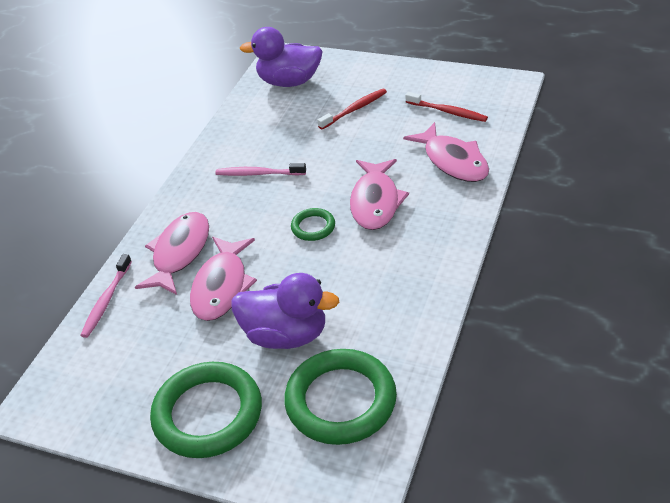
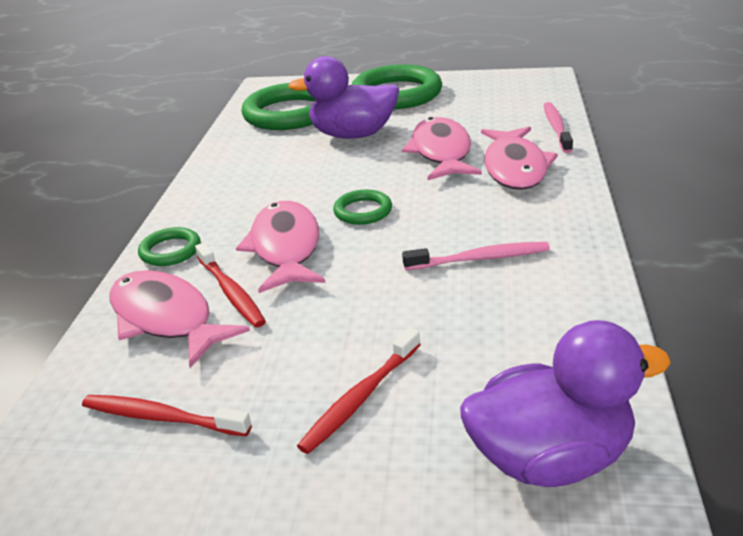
camera: 165 degrees right, 10 degrees down
none -> green ring [138,227,201,266]
none -> red toothbrush [195,243,266,328]

